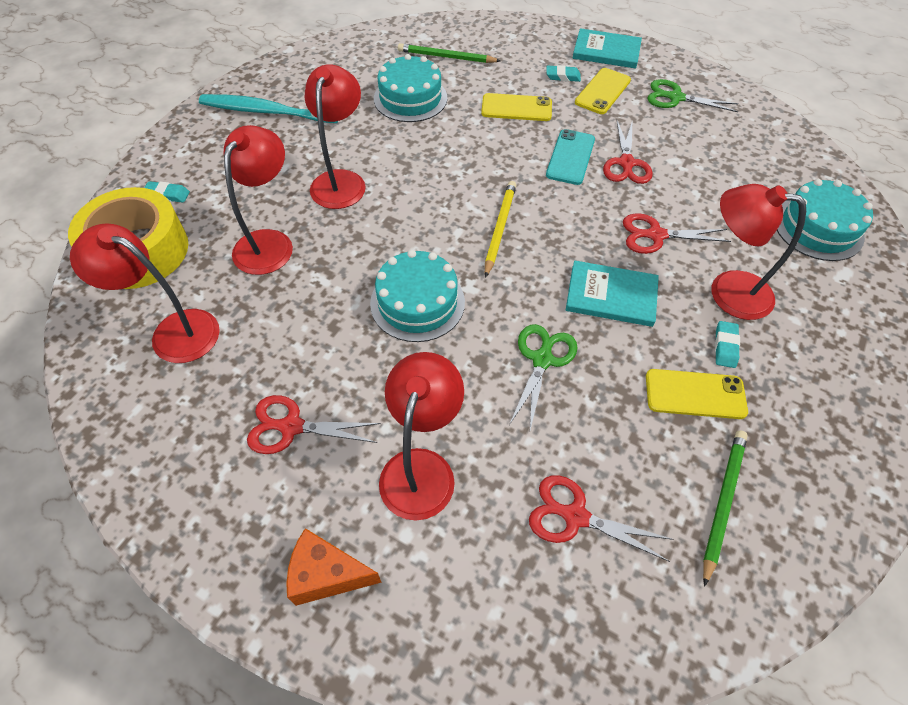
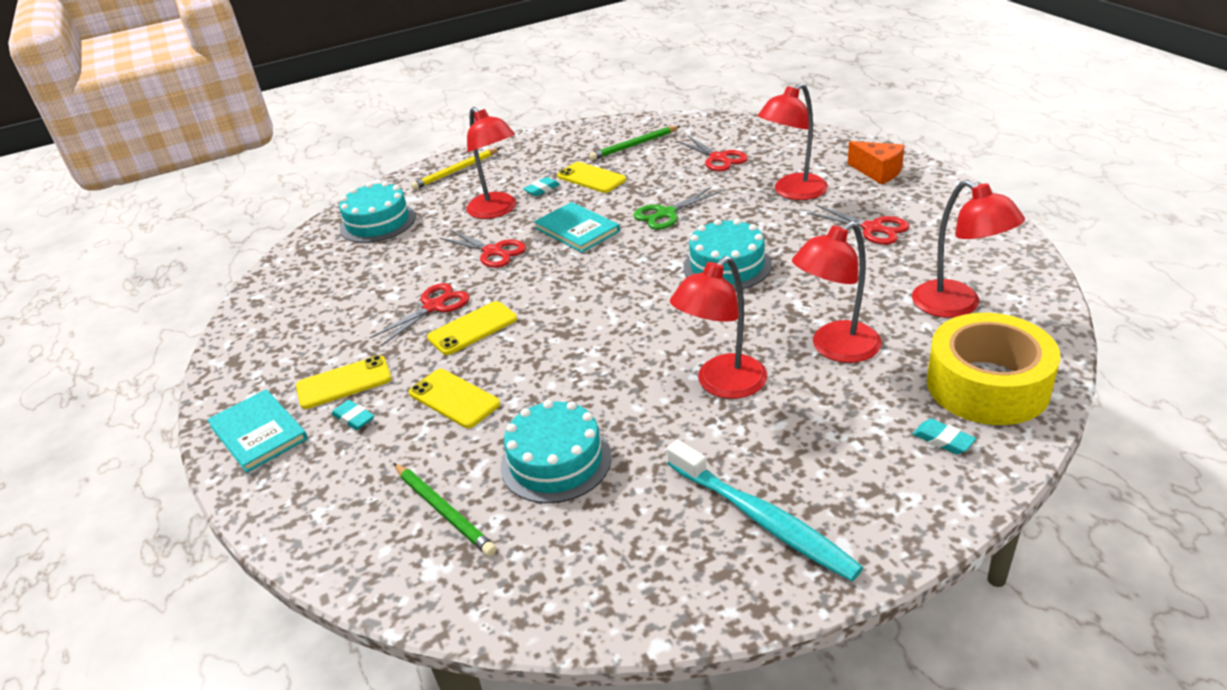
camera: 140 degrees left, 20 degrees down
yellow pencil [485,181,516,278] -> yellow pencil moved to [411,148,500,190]
turquoise phone [546,129,595,185] -> yellow phone [427,301,517,355]
green scissors [647,79,739,112] -> none

